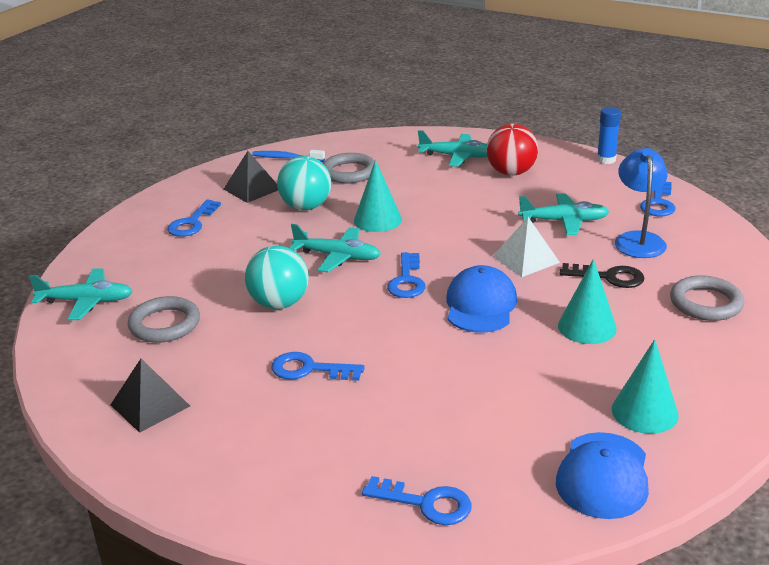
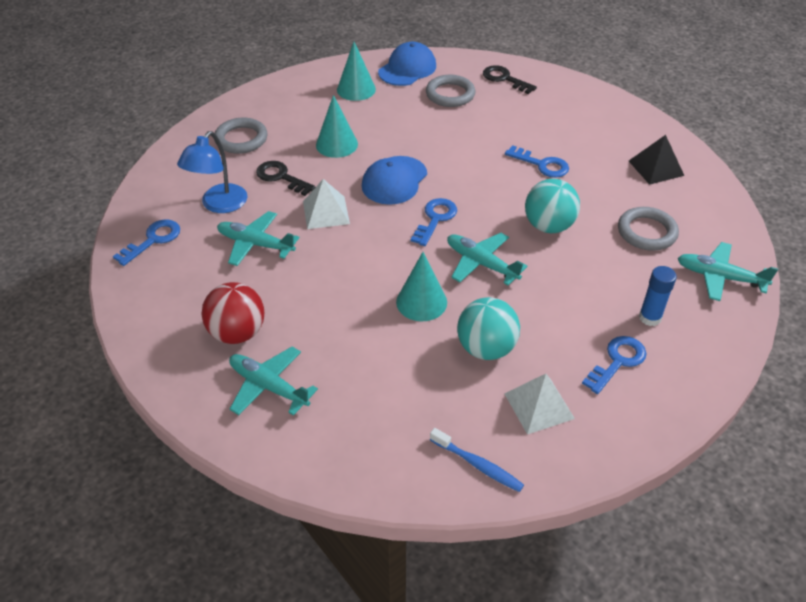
camera: 160 degrees left, 15 degrees up
black pyramid [224,151,278,203] -> white pyramid [504,374,575,434]
grey ring [323,153,375,183] -> grey ring moved to [426,75,475,107]
blue key [362,476,472,525] -> black key [483,65,537,94]
blue glue stick [597,107,621,164] -> blue glue stick moved to [639,266,677,326]

